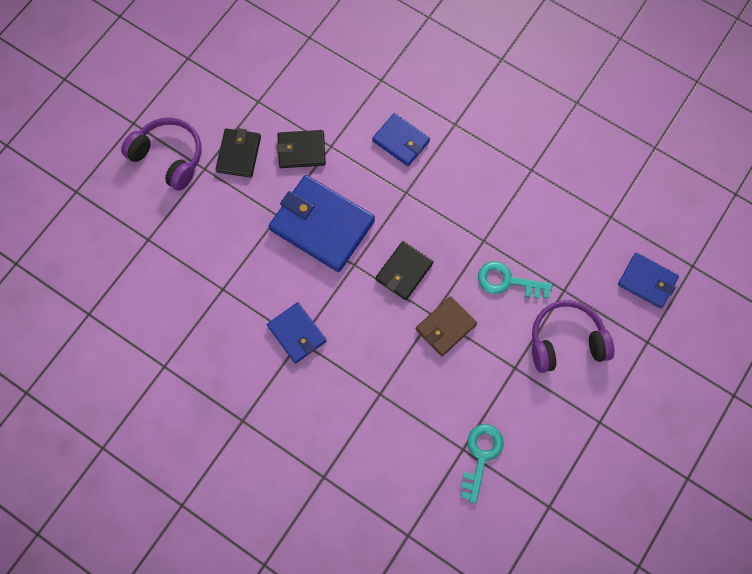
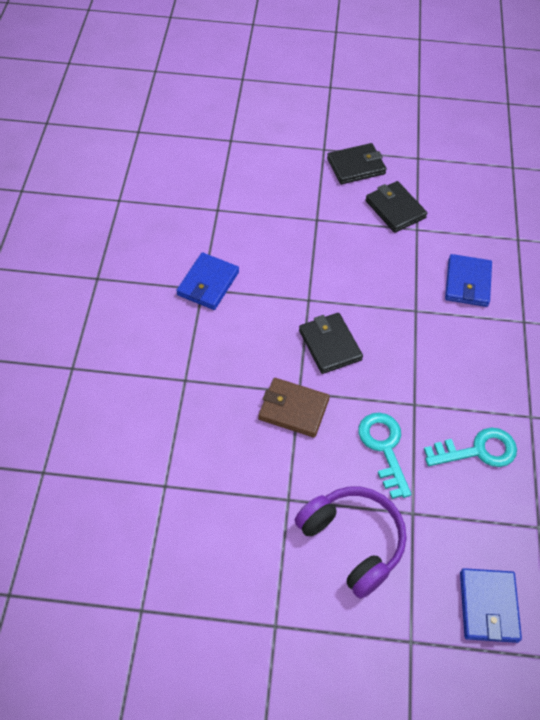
camera: 60 degrees right, 15 degrees down
purple headphones [121,117,201,191] -> none
blue wallet [269,175,375,272] -> none
black wallet [375,241,433,300] -> black wallet turned 60 degrees clockwise [299,313,363,374]
turquoise key [461,424,504,504] -> turquoise key moved to [424,428,517,467]

